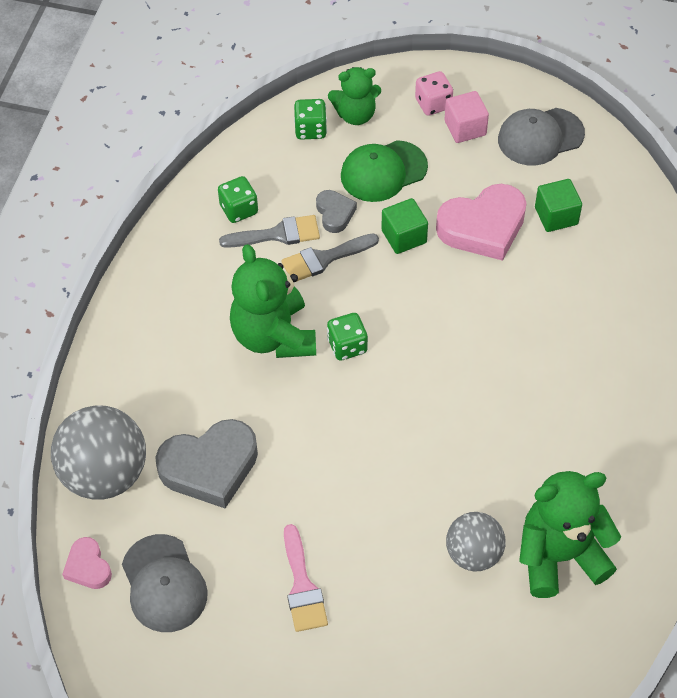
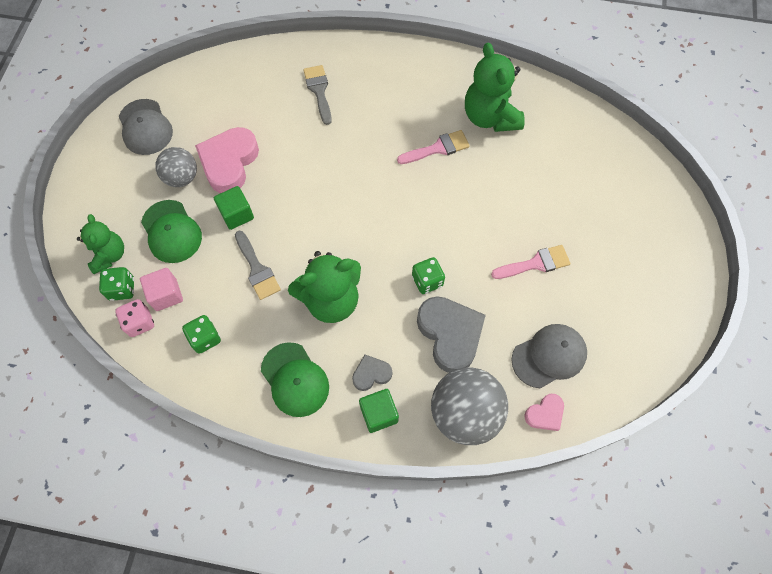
camera: 95 degrees left, 10 degrees up
grey brush [219,215,320,248] -> grey brush moved to [303,65,332,125]
grey heart [316,190,357,233] -> grey heart moved to [352,355,392,391]
green dice [327,313,368,360] -> green dice moved to [412,257,445,294]
pink dice [415,71,453,116] -> pink dice moved to [115,299,154,337]
pink heart [436,184,526,261] -> pink heart turned 135 degrees counterclockwise [195,127,259,193]
pink cube [444,91,489,143] -> pink cube moved to [140,268,183,311]
grey ball [446,512,506,572] -> grey ball moved to [155,147,197,187]
green cube [535,179,582,232] -> green cube moved to [359,389,399,433]
none -> green cap [261,342,329,417]
none -> pink brush [397,130,470,164]

